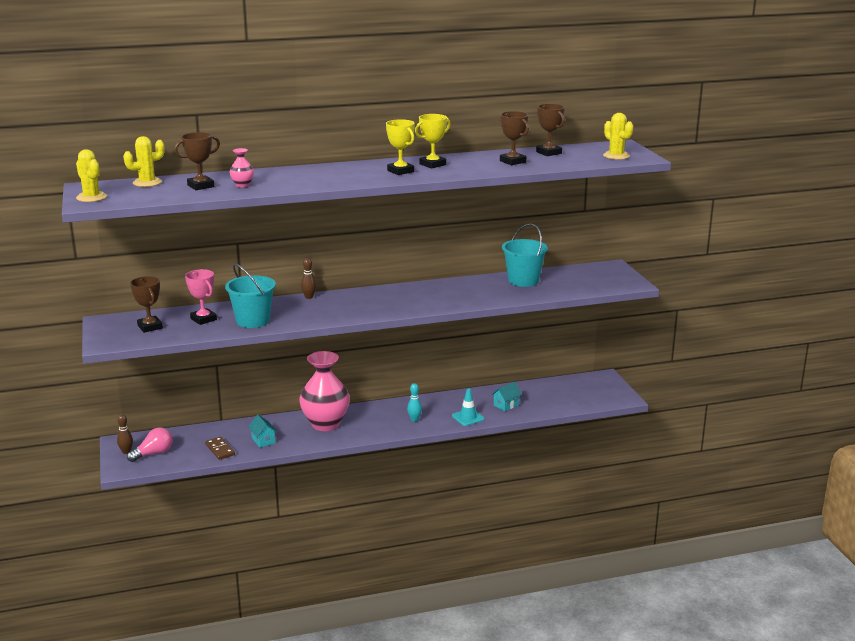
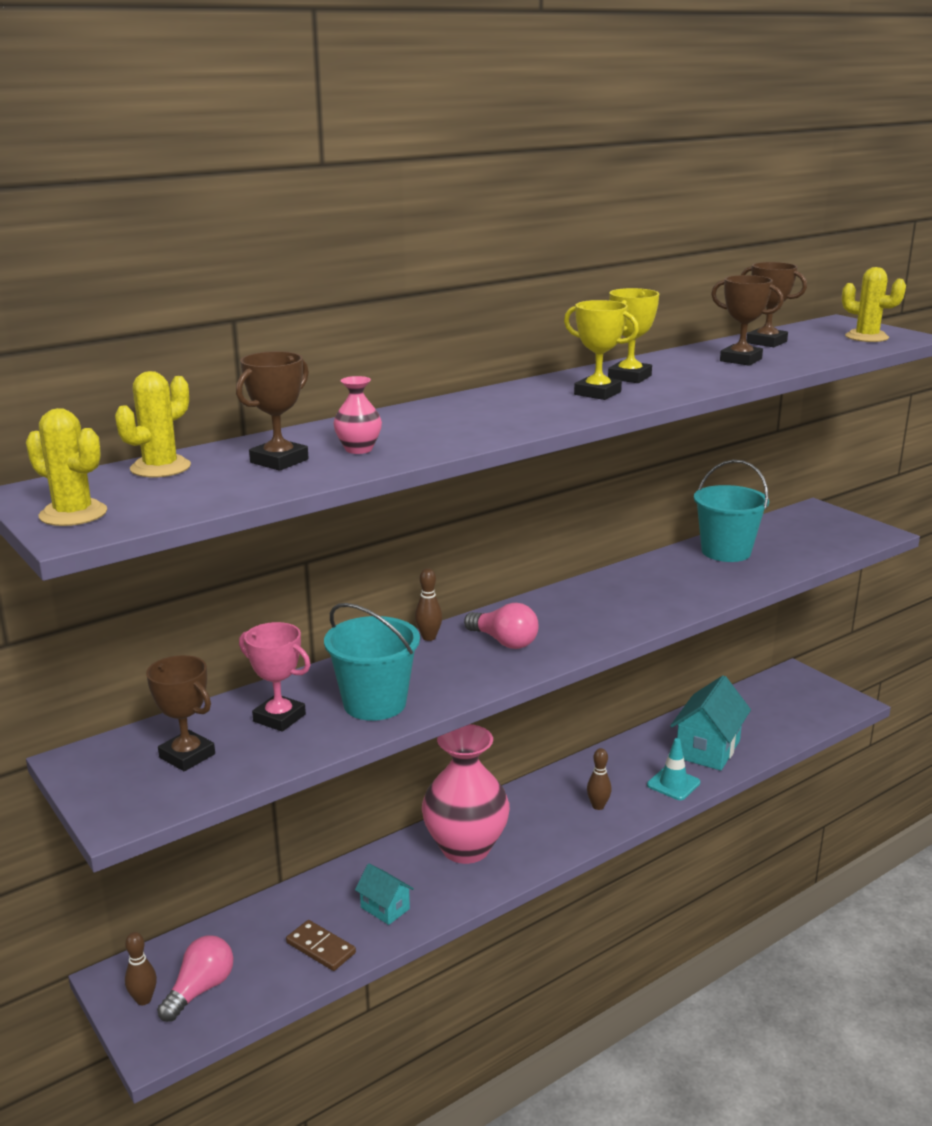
camera: 20 degrees left, 0 degrees up
turquoise bowling pin [407,383,422,422] -> brown bowling pin [587,748,612,810]
turquoise house [492,382,522,411] -> turquoise house [670,675,751,771], size x1.88
none -> pink light bulb [464,603,539,649]

